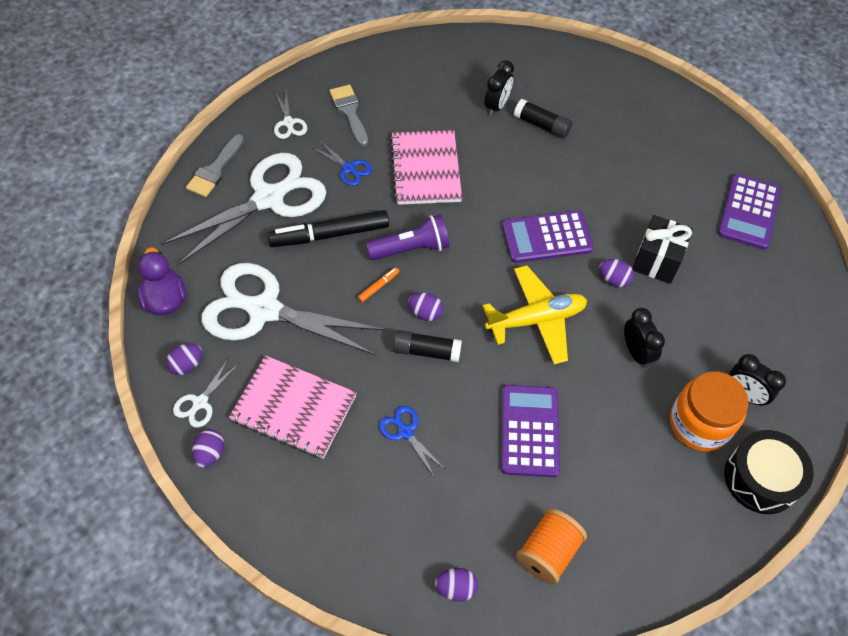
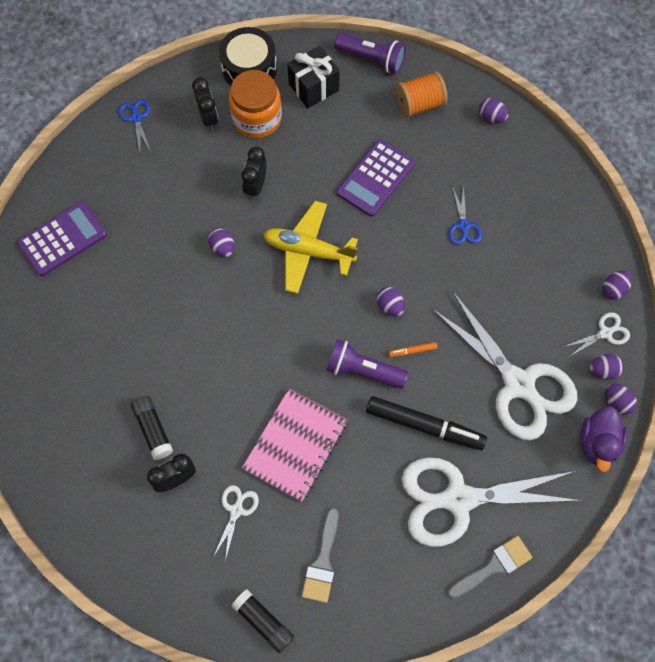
camera: 145 degrees left, 10 degrees up
pink notebook [229,355,357,459] -> none
white scissors [274,92,307,139] -> white scissors moved to [213,485,259,561]
blue scissors [313,140,372,186] -> blue scissors moved to [118,99,151,152]
black glue stick [393,330,462,362] -> black glue stick moved to [231,589,295,653]
purple calculator [502,210,594,263] -> none
black gift [632,215,693,284] -> black gift moved to [287,46,340,108]
none -> purple flashlight [334,33,406,74]
none -> purple egg [605,384,637,415]

